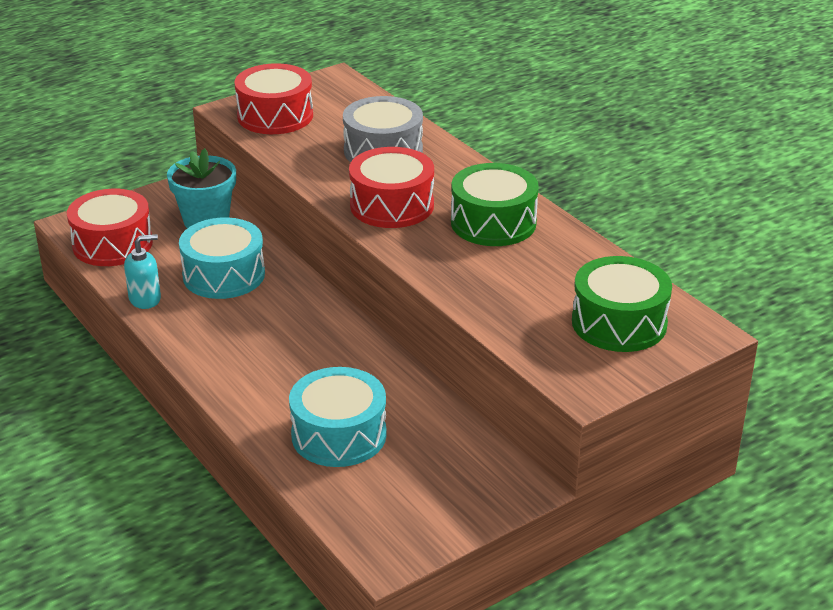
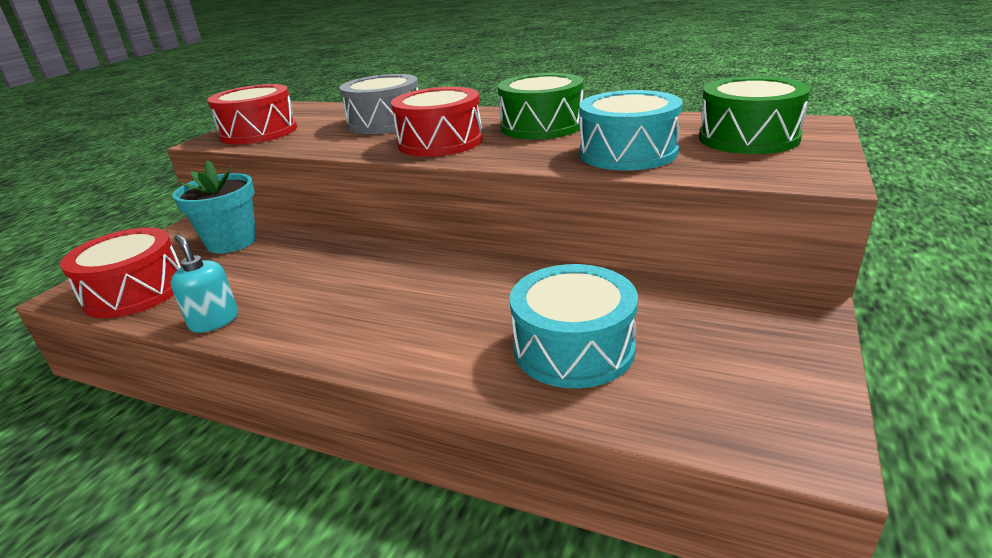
camera: 30 degrees left, 5 degrees down
turquoise soap dispenser [124,234,161,309] -> turquoise soap dispenser turned 75 degrees counterclockwise [170,235,238,333]
turquoise drum [179,217,265,299] -> turquoise drum moved to [579,90,683,171]

